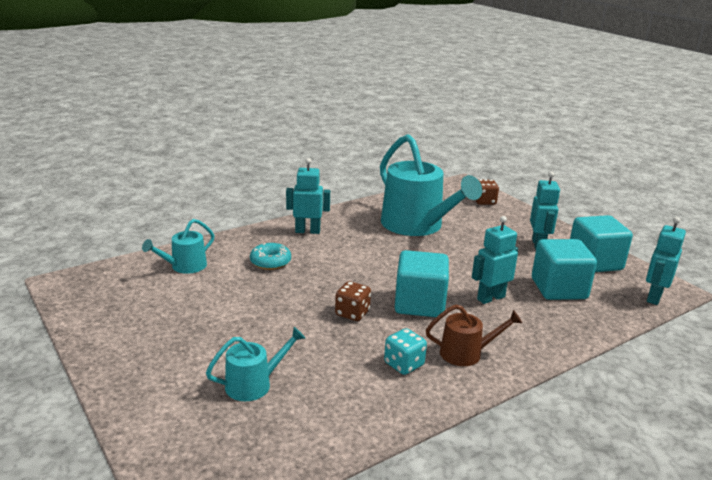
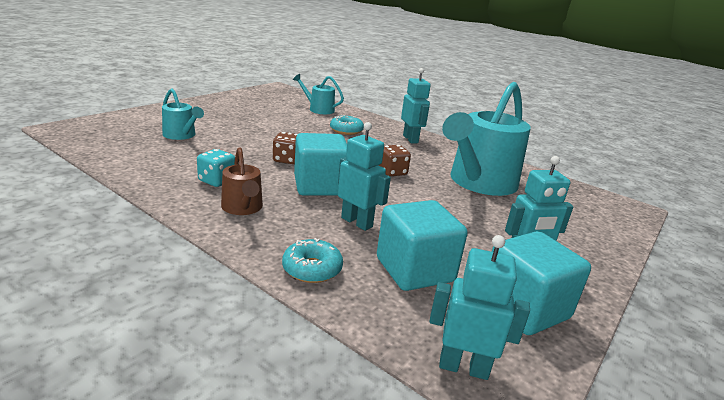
camera: 70 degrees right, 0 degrees up
brown dice [475,179,499,205] -> brown dice moved to [379,145,411,176]
none -> turquoise donut [282,238,343,283]

